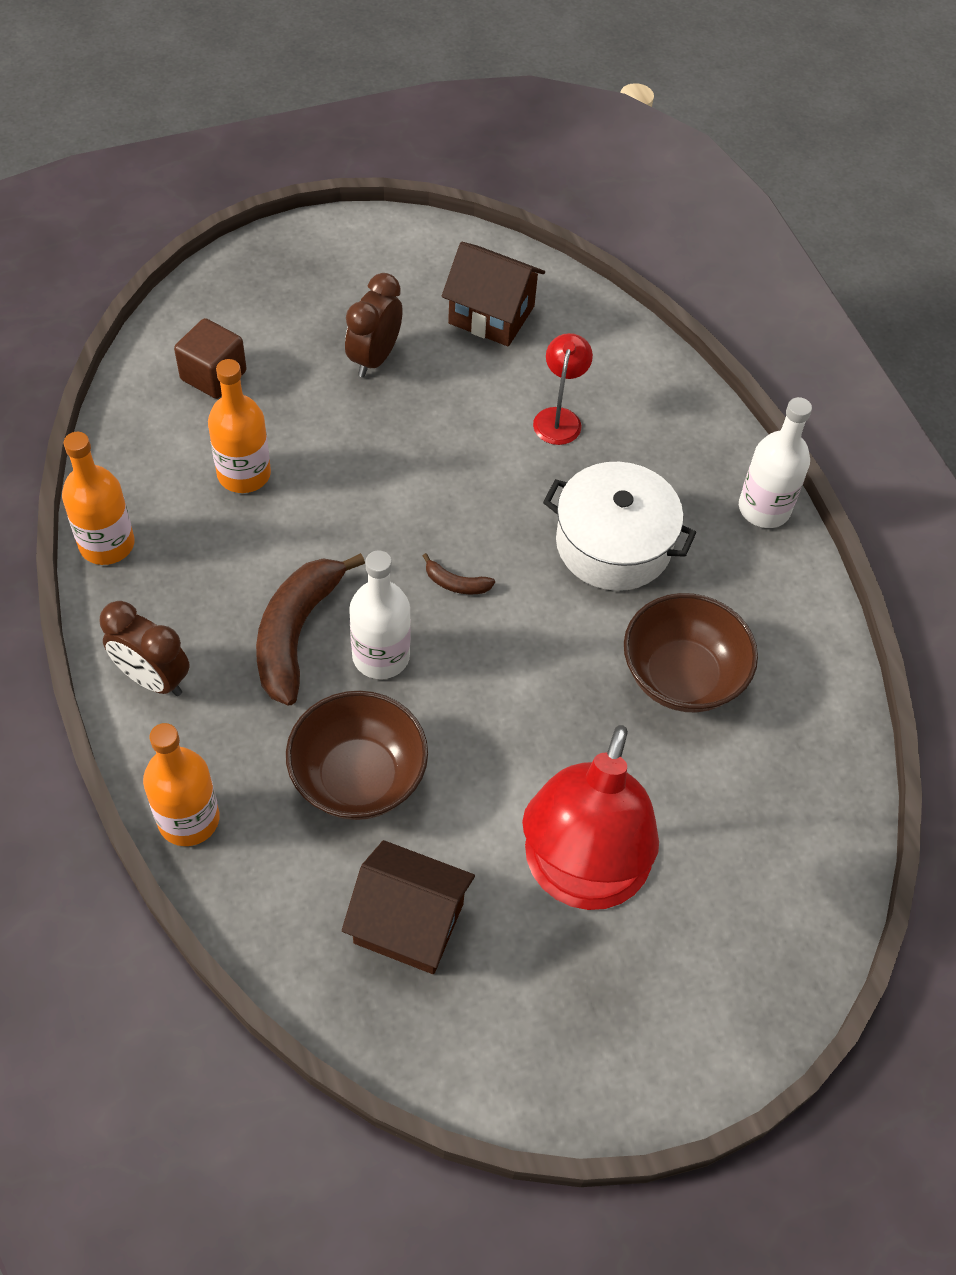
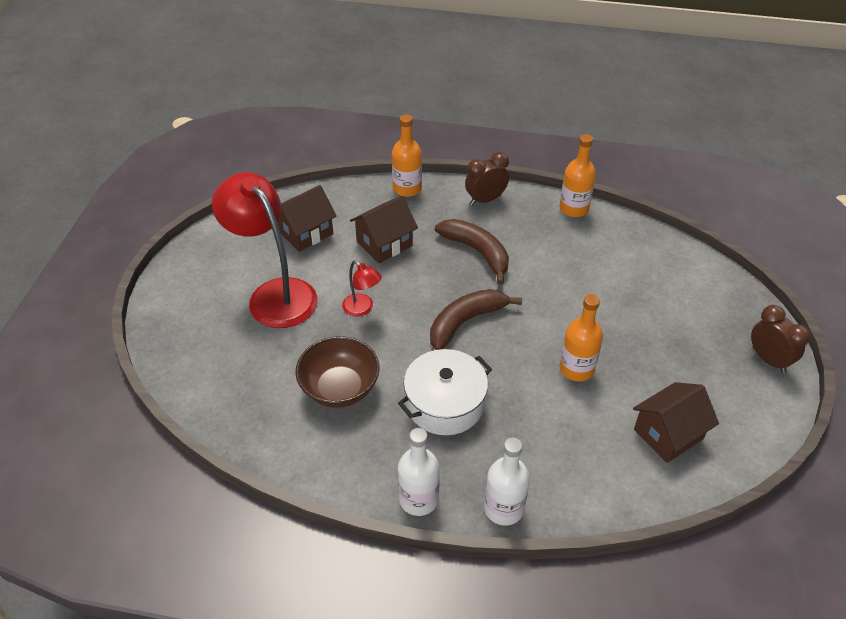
camera: 125 degrees right, 10 degrees down
brown cube [174,318,247,399] -> none
orange bottle [208,359,271,493] -> orange bottle moved to [559,294,603,382]
brown bowl [286,691,428,820] -> brown house [350,196,418,263]
brown clock [345,273,403,378] -> brown clock moved to [751,305,810,373]
white bottle [349,550,411,679] -> white bottle moved to [484,438,530,526]
brown banana [423,553,495,594] -> brown banana [430,289,522,350], size x2.30
red lamp [533,333,593,445] -> red lamp moved to [342,261,382,317]

